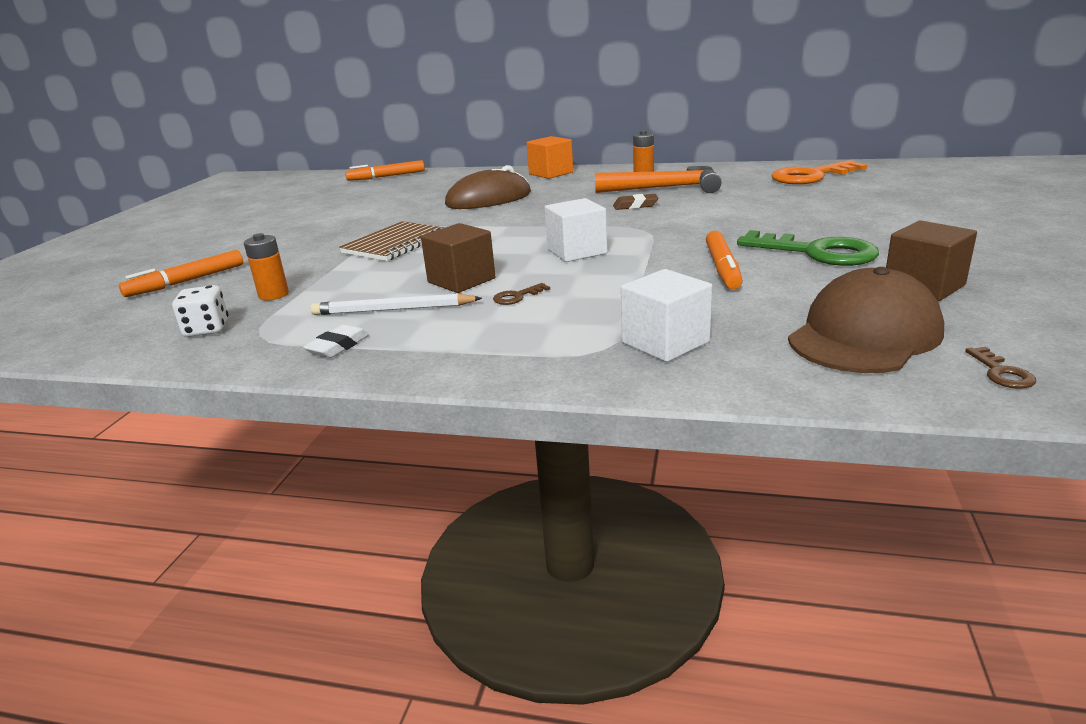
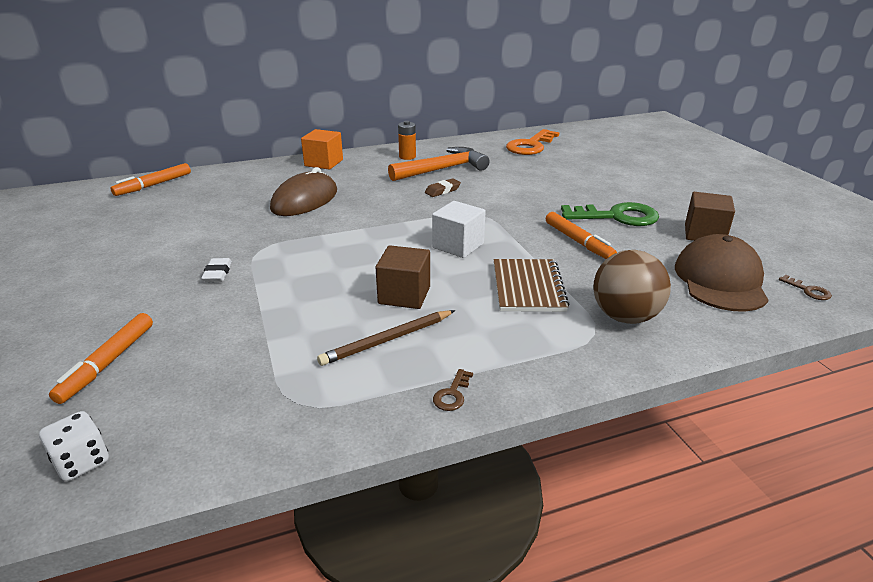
camera: 35 degrees left, 5 degrees up
white dice [172,285,228,337] -> white dice moved to [39,411,109,481]
orange battery [244,233,289,300] -> none
white eraser [303,324,369,358] -> white eraser moved to [201,258,232,282]
white pencil [311,294,482,315] -> brown pencil [317,310,455,366]
brown notebook [339,221,445,261] -> brown notebook moved to [494,259,570,312]
brown key [493,283,550,305] -> brown key moved to [433,369,473,411]
white cube [621,269,712,362] -> brown ball [593,250,671,324]

